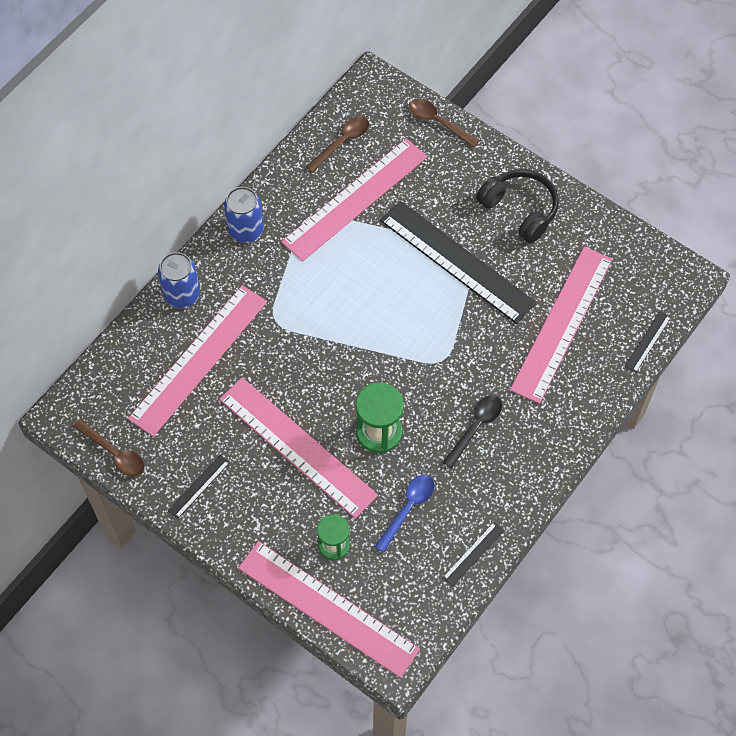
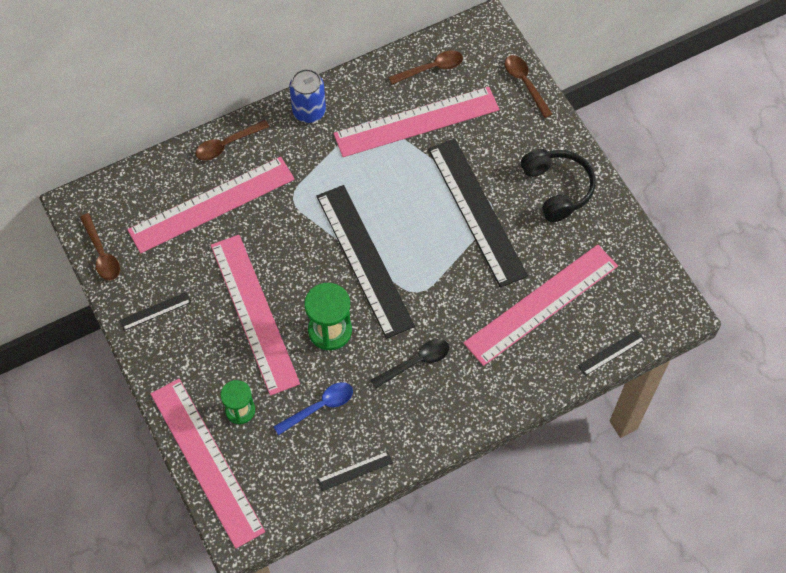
camera: 25 degrees right, 0 degrees up
blue can [158,252,200,308] -> brown spoon [196,120,269,161]
none -> black ruler [316,185,415,339]

